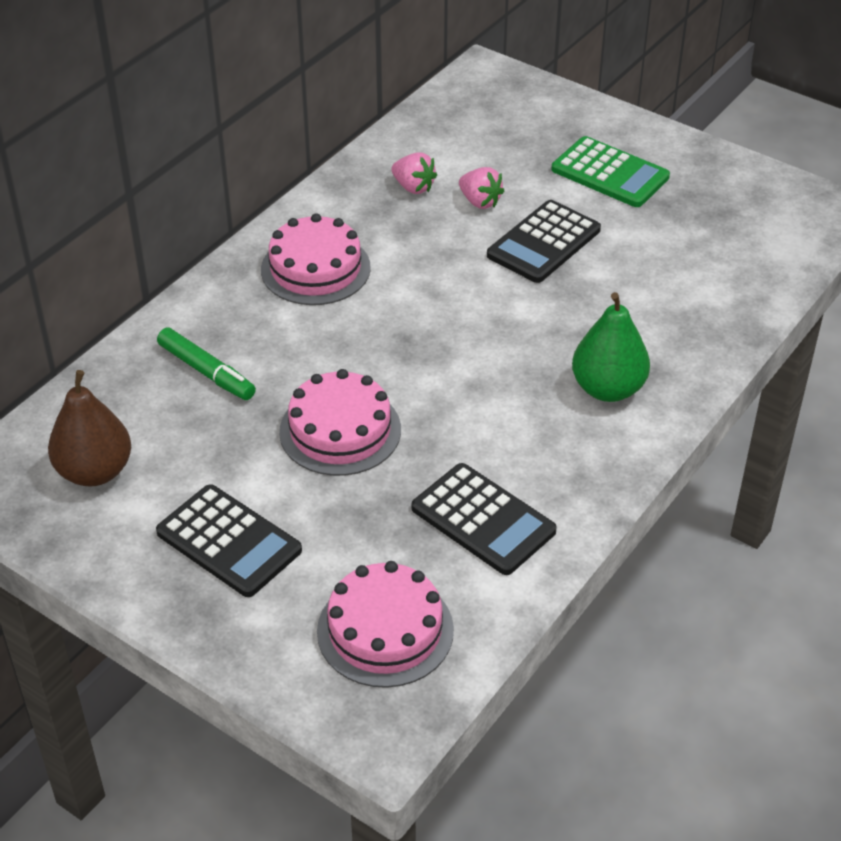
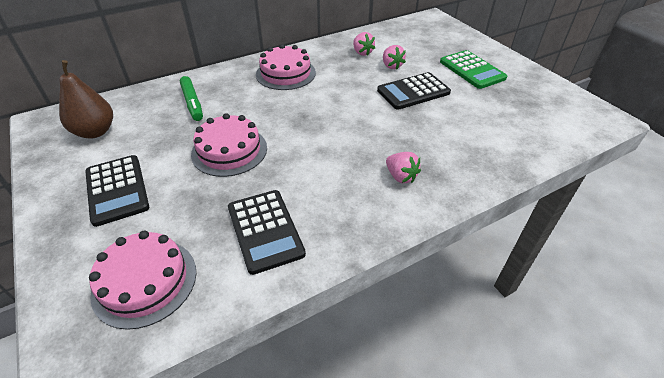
camera: 25 degrees right, 0 degrees up
green pear [572,292,650,402] -> pink strawberry [386,152,421,183]

